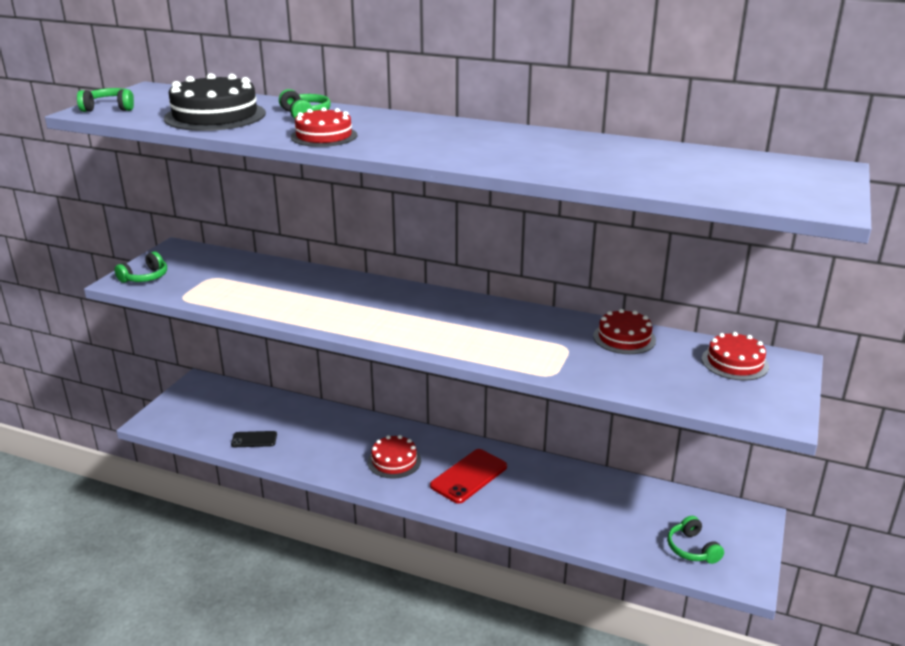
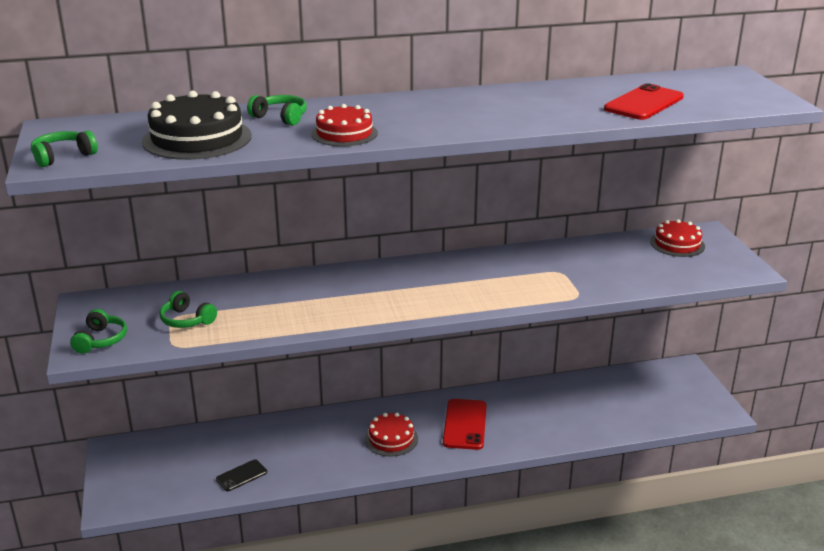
camera: 35 degrees left, 0 degrees up
red cake [593,309,656,354] -> none
green headphones [667,516,724,564] -> green headphones moved to [160,291,217,328]
none -> red phone [604,83,684,120]

